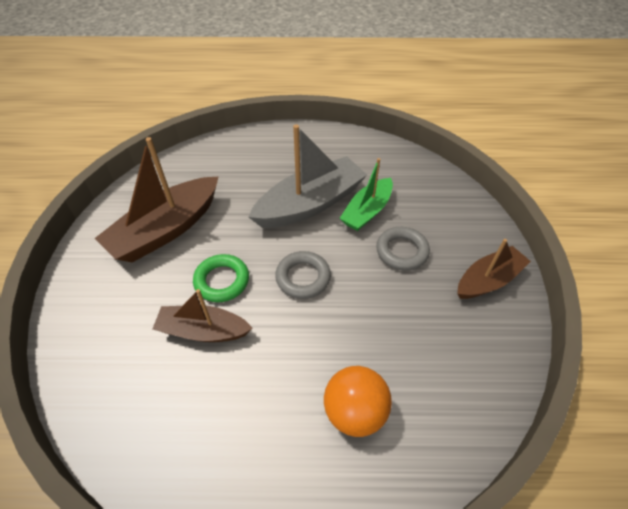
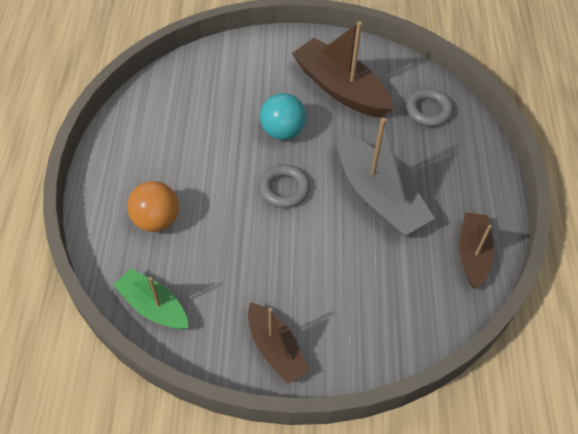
camera: 90 degrees right, 5 degrees up
brown boat [153,289,253,342] -> brown boat moved to [459,212,494,288]
green ring [193,254,249,302] -> turquoise ball [260,93,306,140]
green boat [339,158,393,231] -> green boat moved to [114,268,189,330]
grey ring [376,227,430,271] -> grey ring moved to [406,89,453,127]

